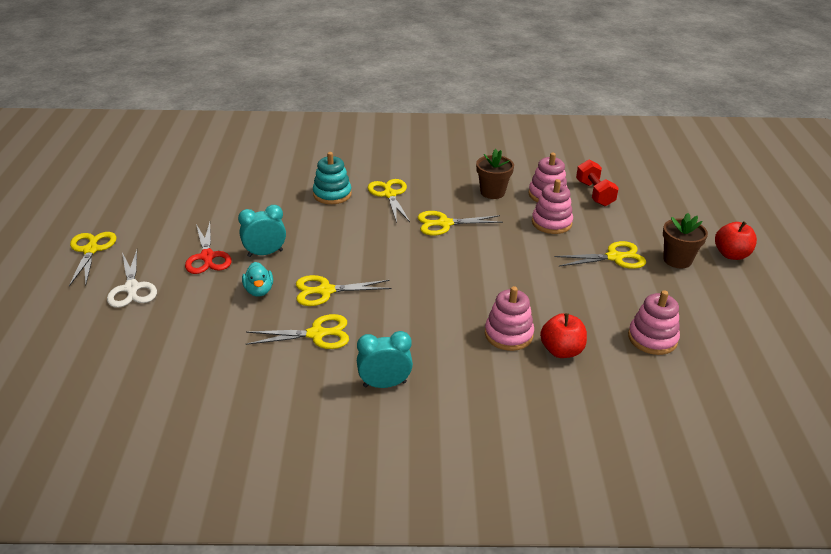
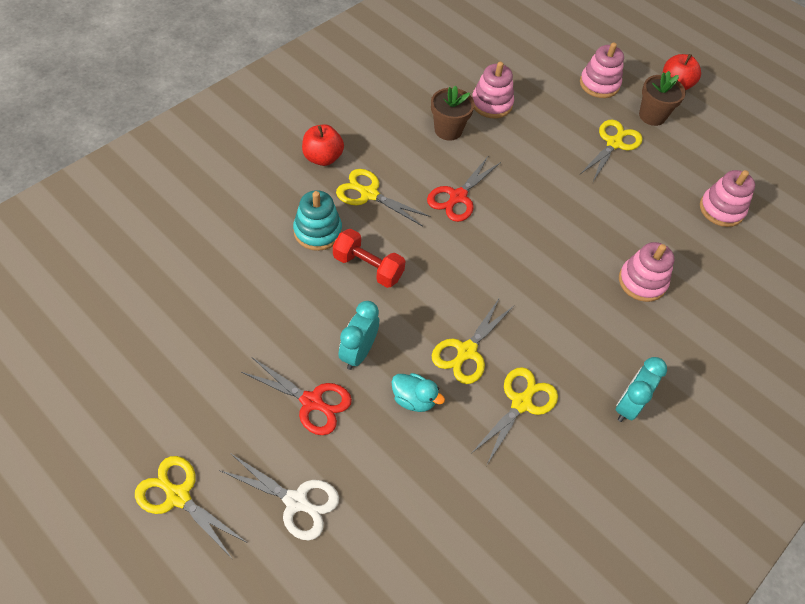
camera: 50 degrees left, 20 degrees up
yellow scissors [418,211,503,236] -> red scissors [427,155,501,222]
pink stacking toy [532,179,573,234] -> pink stacking toy moved to [580,42,624,98]
red apple [540,313,587,358] -> red apple moved to [302,124,344,166]
red dumbbell [576,160,619,206] -> red dumbbell moved to [333,229,406,288]

